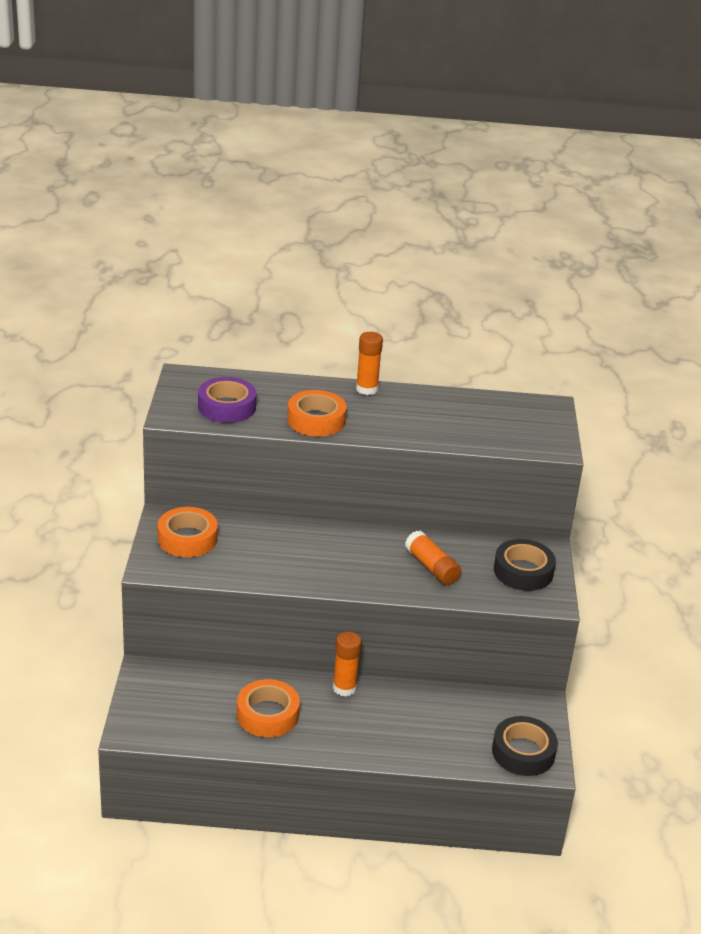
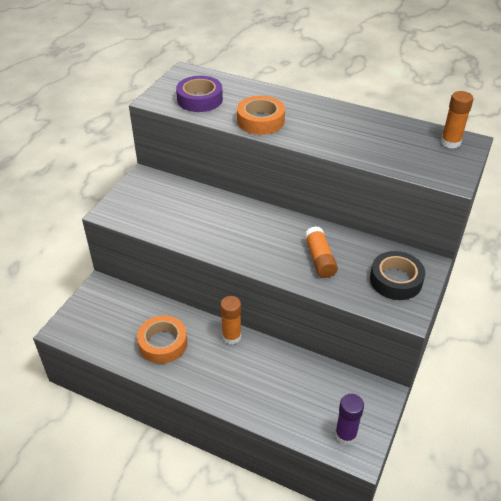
camera: 25 degrees right, 10 degrees up
orange tape [158,507,218,557] -> none
orange glue stick [356,332,383,395] -> orange glue stick moved to [441,91,473,149]
black tape [492,716,558,776] -> purple glue stick [335,394,364,445]

